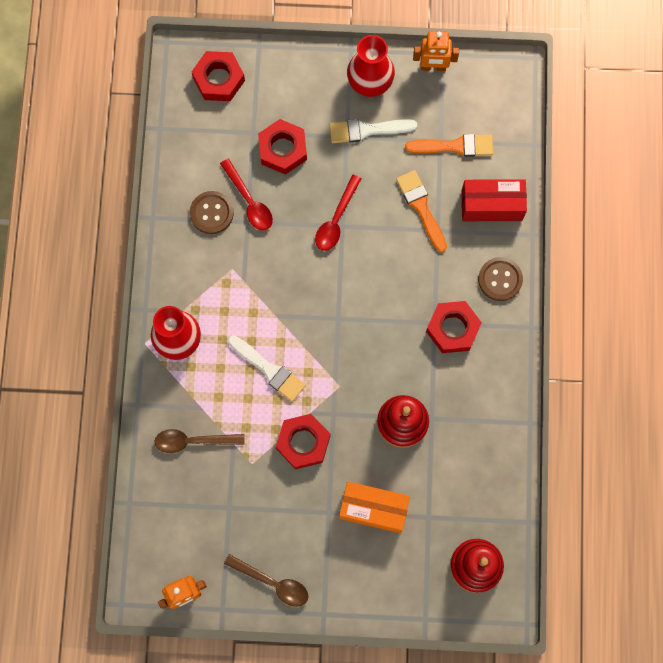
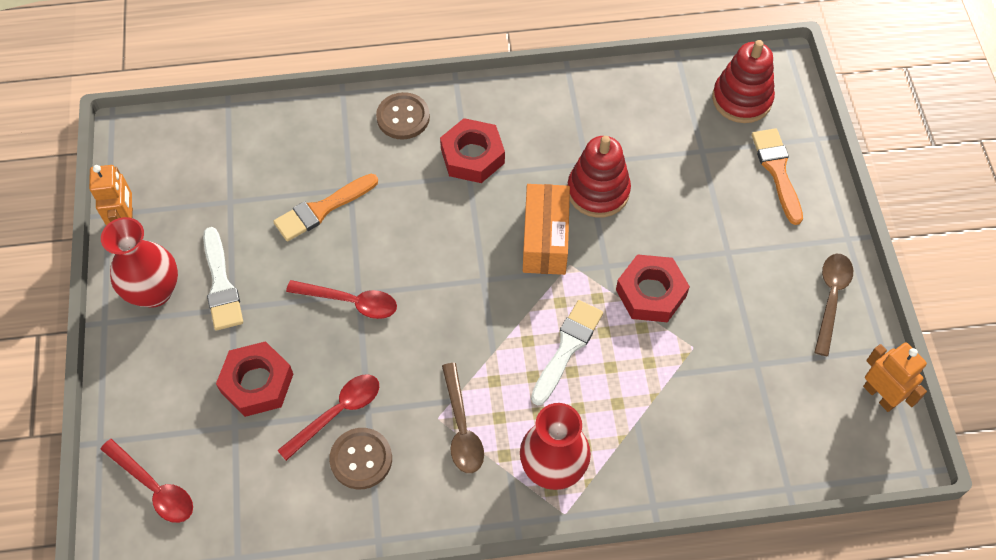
camera: 100 degrees left, 15 degrees down
brown spoon [154,429,245,453] -> brown spoon moved to [442,363,484,473]
red nut [192,51,245,101] -> red spoon [100,439,193,523]
orange box [339,482,410,533] -> orange box moved to [523,184,570,275]
orange brush [405,134,493,157] -> orange brush moved to [752,128,803,225]
red box [461,179,527,221] -> none

